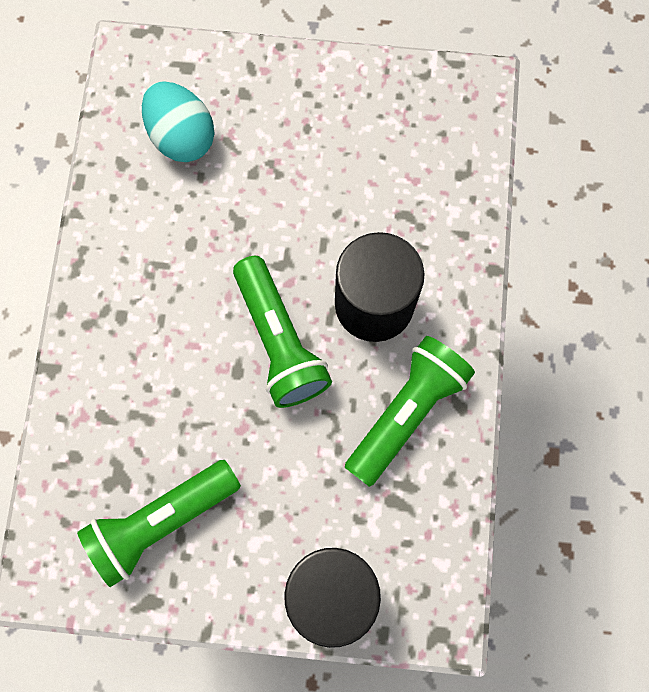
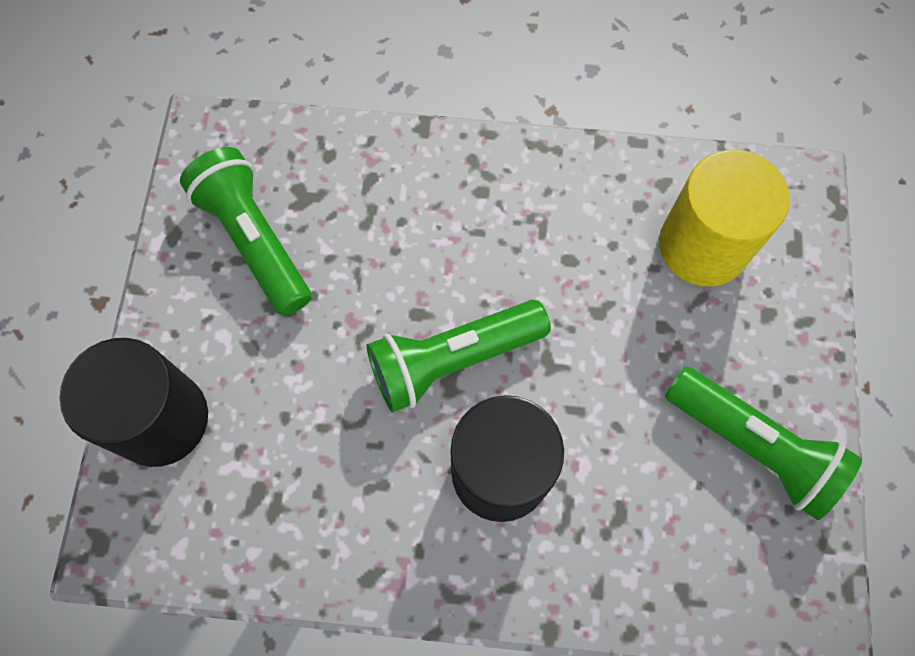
camera: 90 degrees right, 5 degrees down
turquoise egg [142,81,215,162] -> yellow cylinder [659,149,790,286]
green flashlight [345,336,475,487] -> green flashlight moved to [665,366,862,520]

